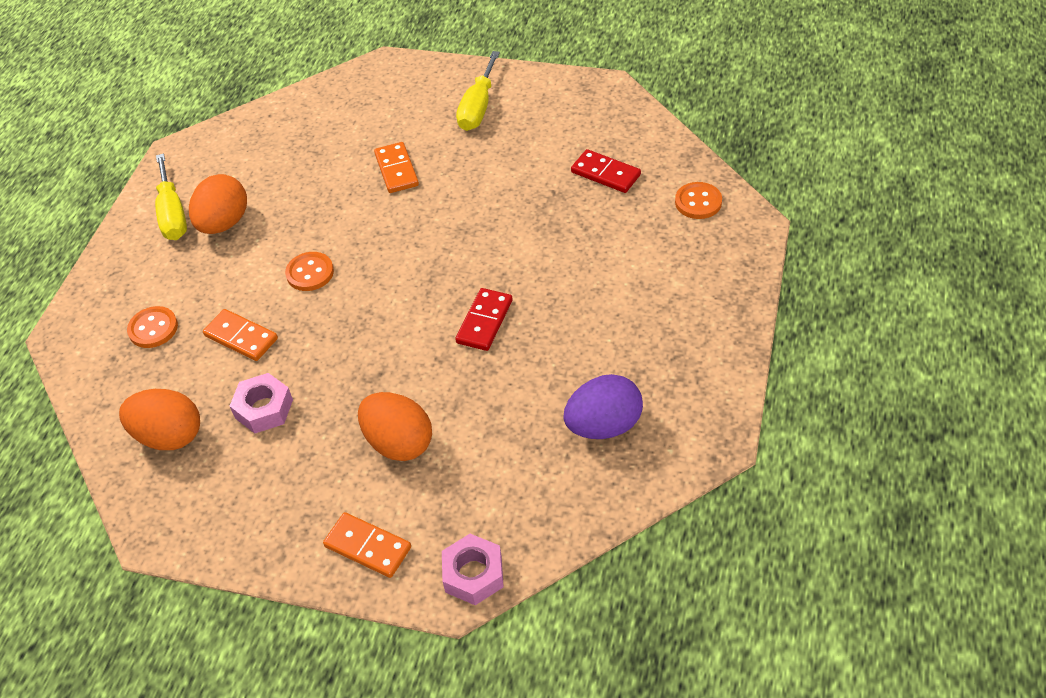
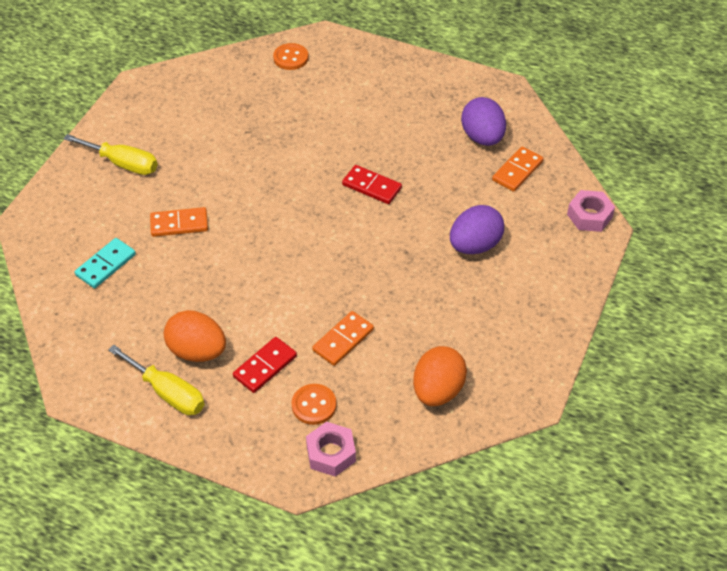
camera: 85 degrees left, 0 degrees up
yellow screwdriver [155,153,187,240] -> yellow screwdriver turned 45 degrees clockwise [108,345,204,415]
pink nut [230,373,293,433] -> pink nut moved to [306,422,356,477]
orange button [285,252,334,291] -> none
orange domino [323,512,411,578] -> orange domino moved to [492,147,544,192]
orange egg [358,392,432,461] -> purple egg [450,205,504,254]
red domino [571,149,641,193] -> red domino moved to [233,337,297,393]
none -> turquoise domino [75,238,136,288]

